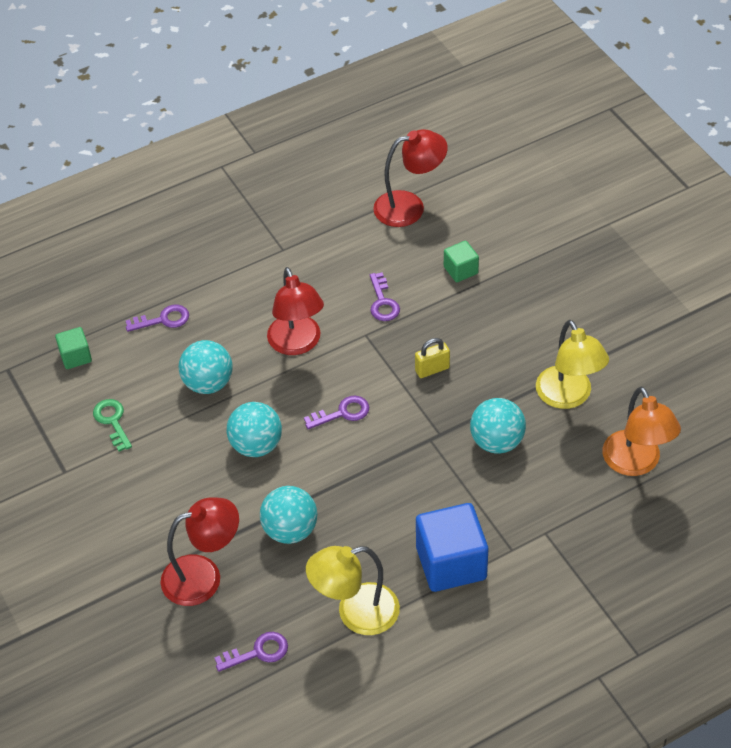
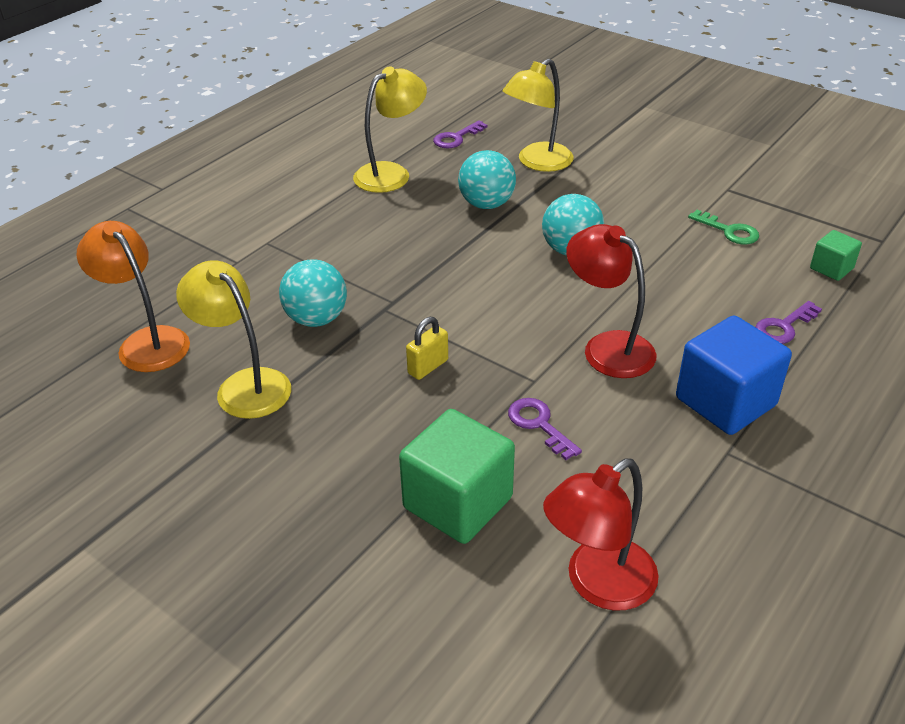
camera: 155 degrees right, 10 degrees down
red lamp [161,497,239,606] -> yellow lamp [503,59,574,172]
turquoise ball [179,340,233,394] -> none
purple key [304,396,369,429] -> none
blue cube [416,503,488,592] -> blue cube moved to [676,315,792,435]
green cube [444,241,479,282] -> green cube [399,409,515,544], size x1.94

